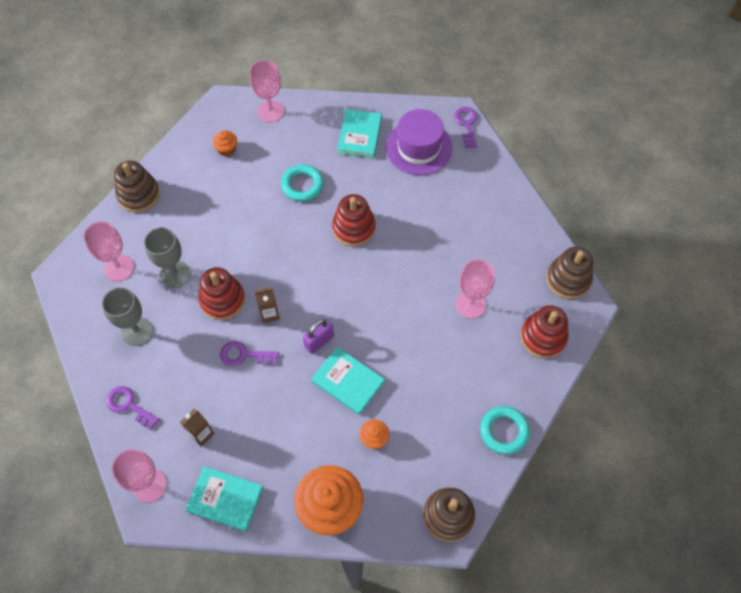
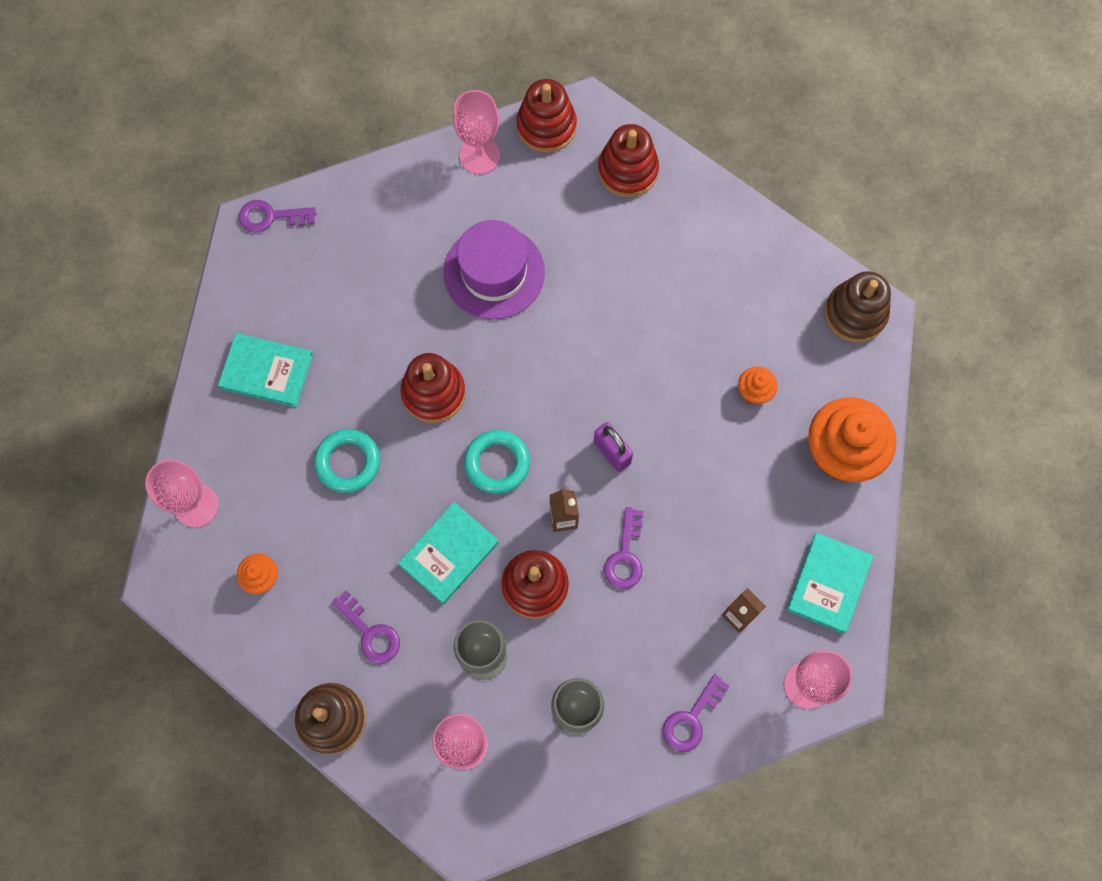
camera: 85 degrees left, 10 degrees up
turquoise book [311,347,385,415] -> turquoise book moved to [398,502,499,604]
purple hat [386,109,452,175] -> purple hat moved to [443,220,545,320]
pink goblet [455,259,495,318] -> pink goblet moved to [453,90,500,174]
turquoise ring [480,406,530,454] -> turquoise ring moved to [464,430,530,494]
brown stacking toy [546,247,593,299] -> red stacking toy [516,79,577,153]
none -> purple key [332,591,400,663]

